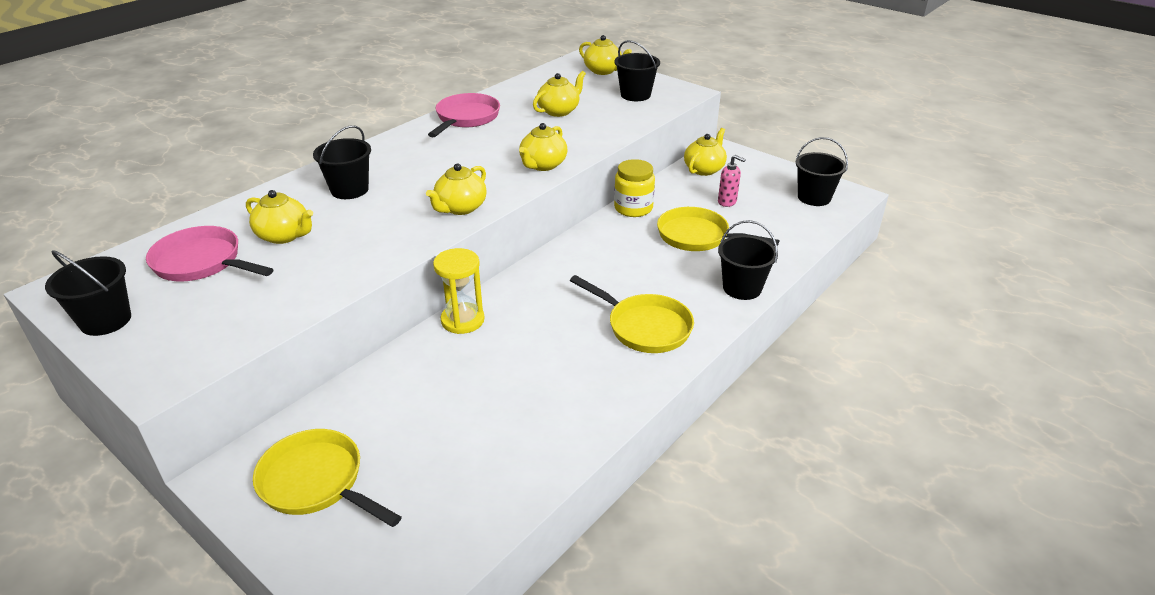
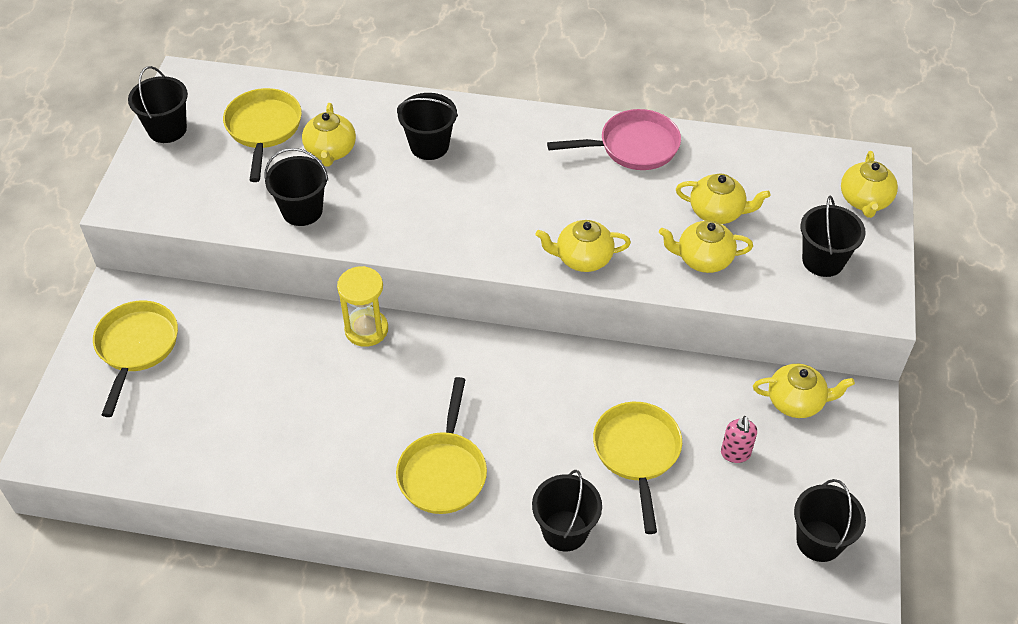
camera: 60 degrees right, 15 degrees up
pink pan [146,226,274,282] -> yellow pan [223,88,302,182]
yellow teapot [426,163,487,215] -> yellow teapot moved to [659,221,753,273]
yellow jar [614,159,655,217] -> none
none -> black bucket [264,148,328,226]

